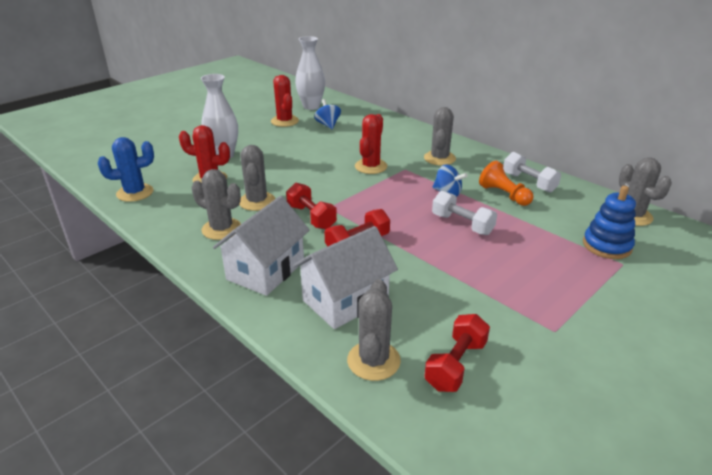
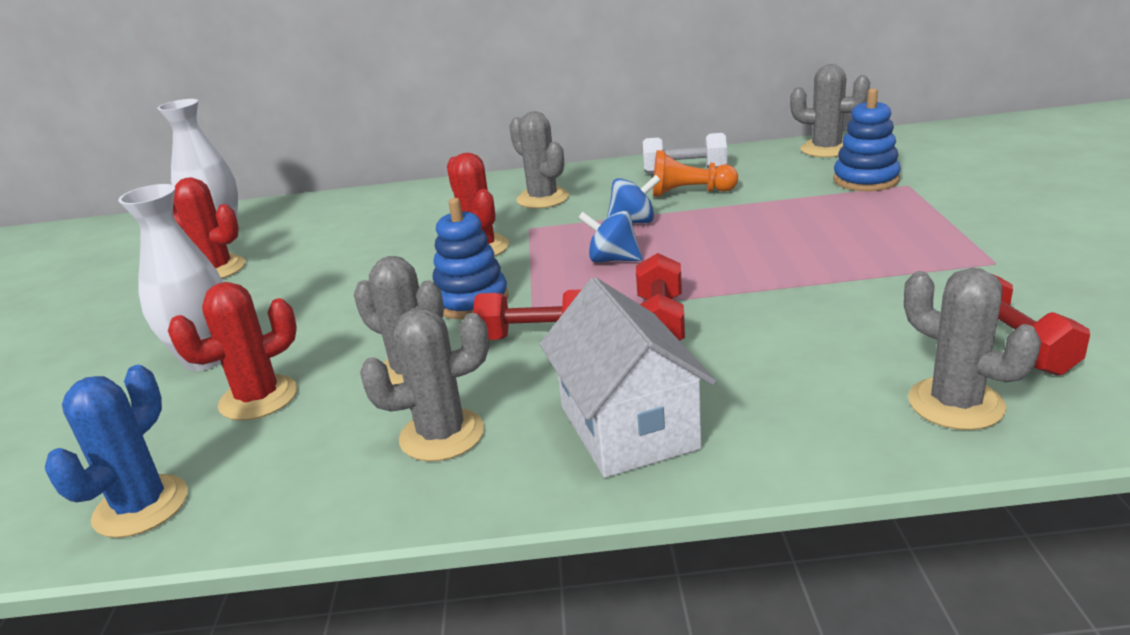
camera: 45 degrees left, 5 degrees down
white house [293,226,398,329] -> none
blue spinning top [314,99,341,129] -> blue spinning top moved to [578,211,642,262]
white dumbbell [432,191,497,235] -> none
none -> blue stacking toy [432,198,509,319]

